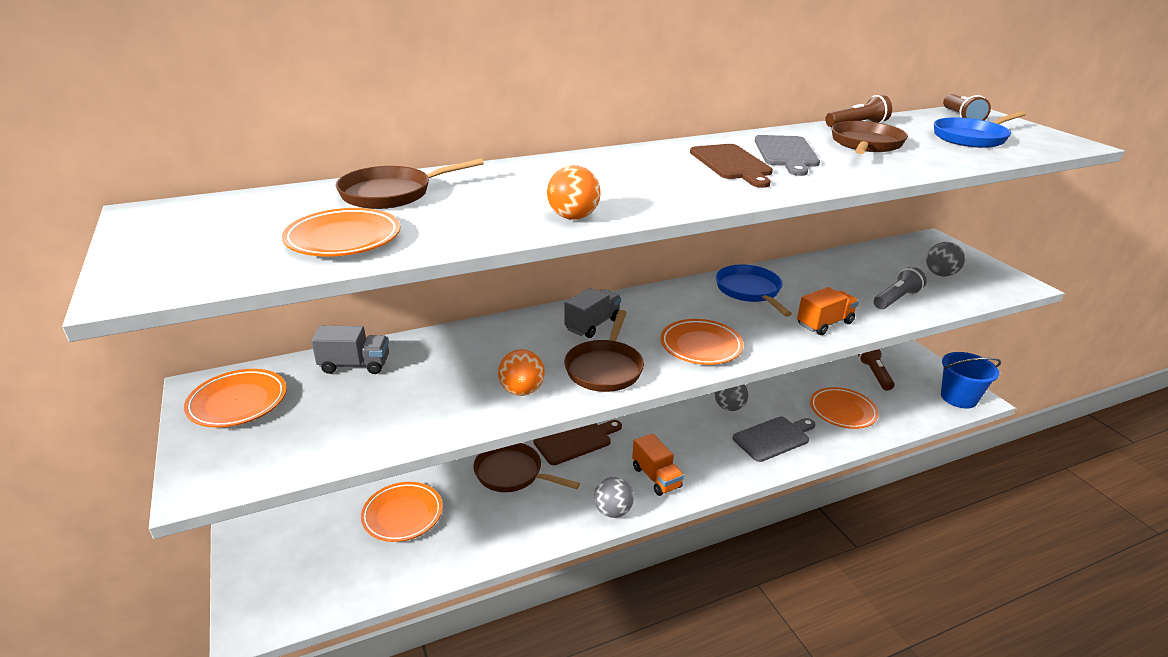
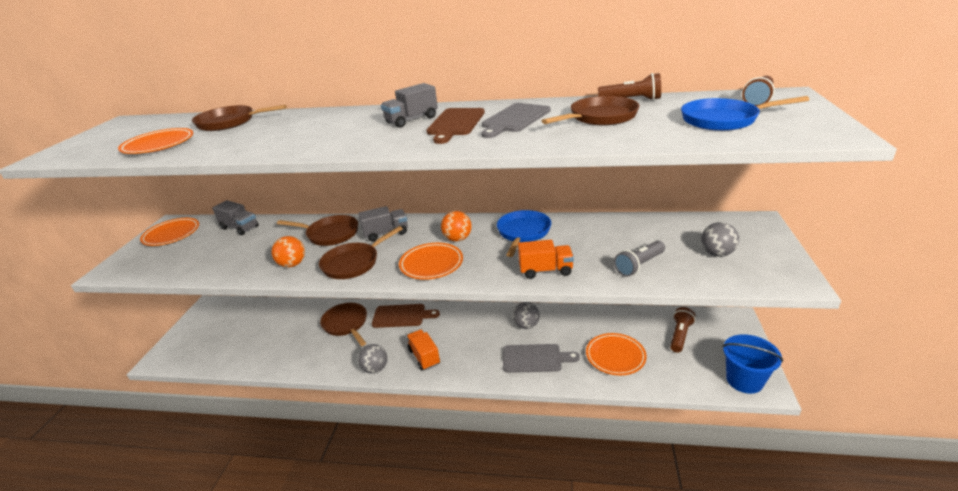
camera: 35 degrees right, 0 degrees up
orange plate [361,482,443,542] -> none
orange ball [547,165,601,220] -> orange ball moved to [441,211,472,241]
orange truck [632,433,684,496] -> orange truck turned 150 degrees clockwise [406,330,440,371]
grey flashlight [874,267,927,309] -> grey flashlight turned 150 degrees clockwise [614,240,665,277]
none -> brown pan [277,215,358,246]
none -> grey truck [381,83,438,128]

